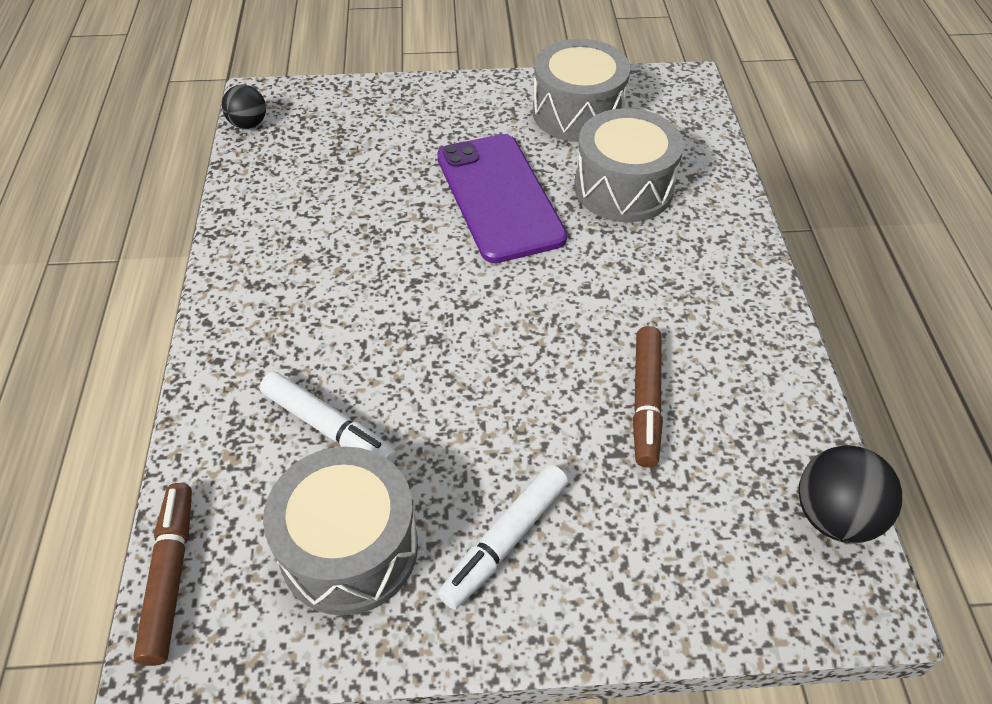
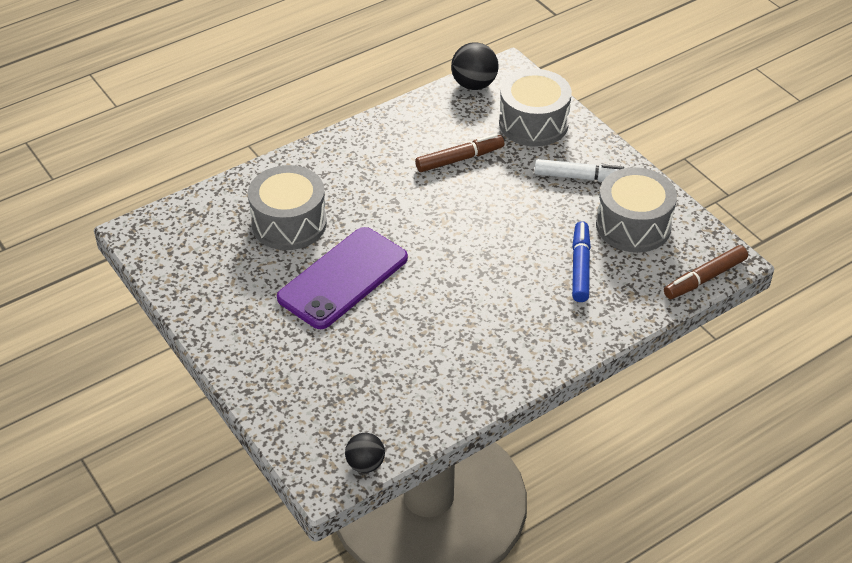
camera: 120 degrees left, 5 degrees down
white marker [260,371,397,463] -> blue marker [572,221,591,302]
grey drum [533,39,630,142] -> grey drum moved to [499,69,572,147]

